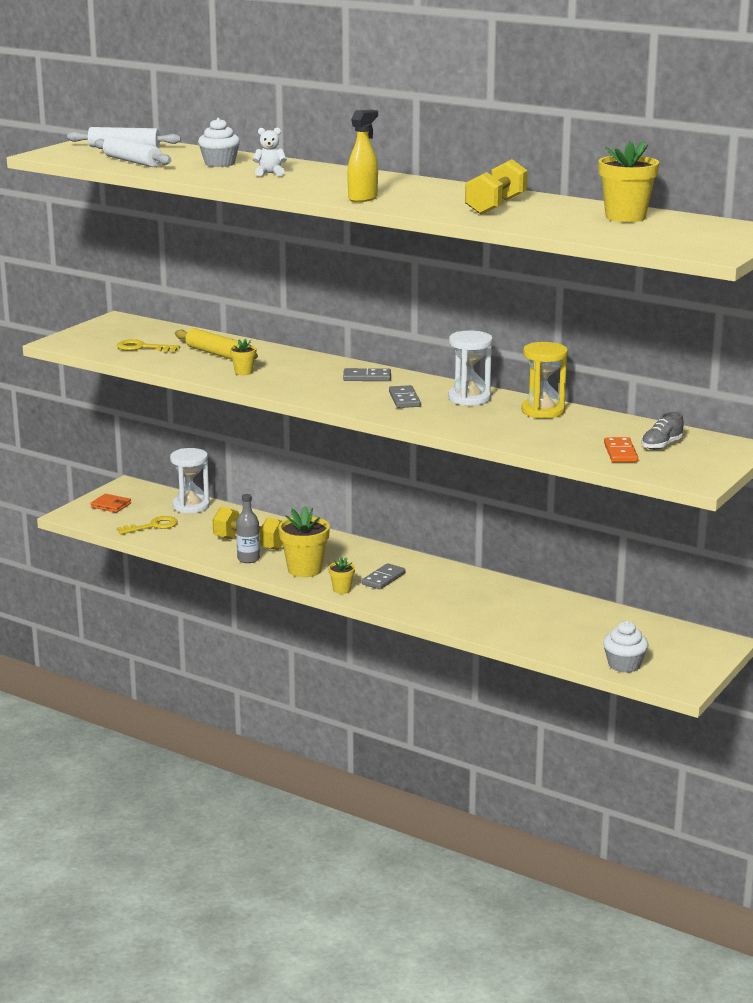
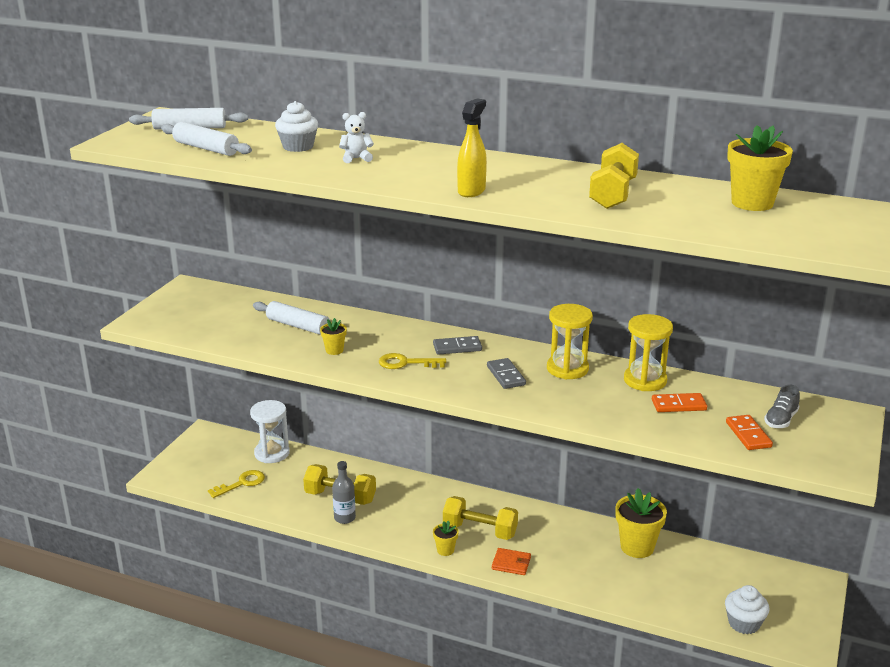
camera: 10 degrees left, 5 degrees up
orange wallet [90,494,131,513] -> orange wallet moved to [492,548,531,575]
yellow key [117,339,180,352] -> yellow key moved to [379,353,446,369]
yellow rolling pin [175,328,258,359] -> white rolling pin [253,301,330,335]
yellow flower pot [278,506,330,577] -> yellow flower pot moved to [615,488,667,558]
grey domino [362,563,406,590] -> yellow dumbbell [443,496,518,540]
white hourglass [448,331,493,406] -> yellow hourglass [547,304,593,379]
none -> orange domino [652,393,707,412]

